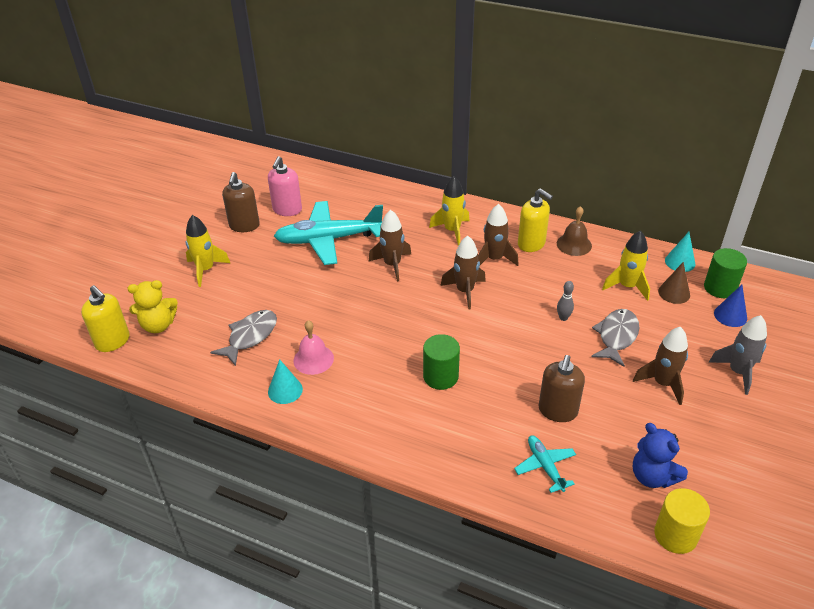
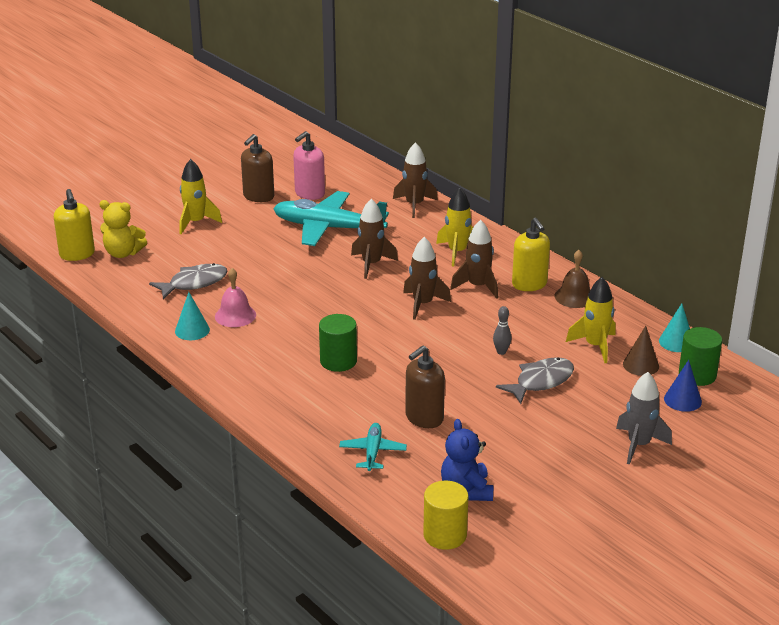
camera: 25 degrees right, 10 degrees down
brown rocket [633,327,688,405] -> brown rocket moved to [393,142,438,218]

